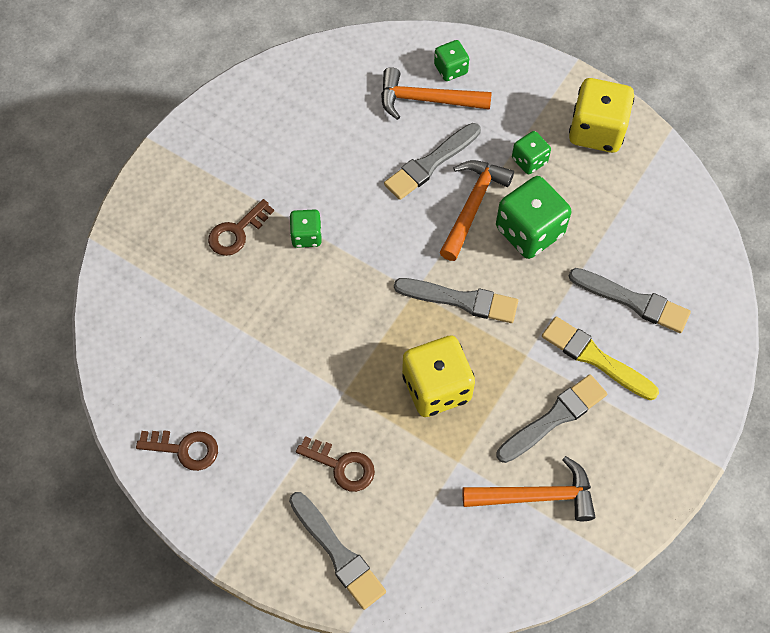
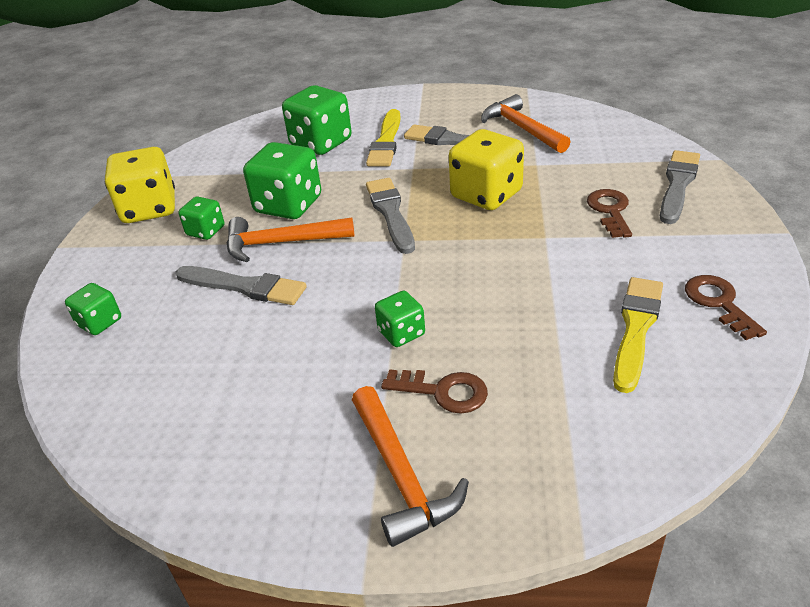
camera: 115 degrees left, 25 degrees down
orange hammer [381,67,492,120] -> orange hammer moved to [352,386,469,547]
grey brush [569,268,691,333] -> green dice [282,85,352,155]
none -> yellow brush [613,277,663,393]

